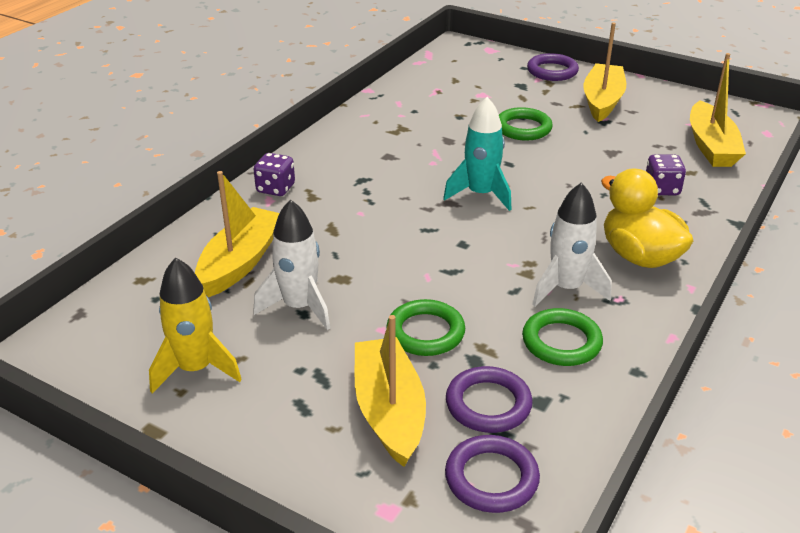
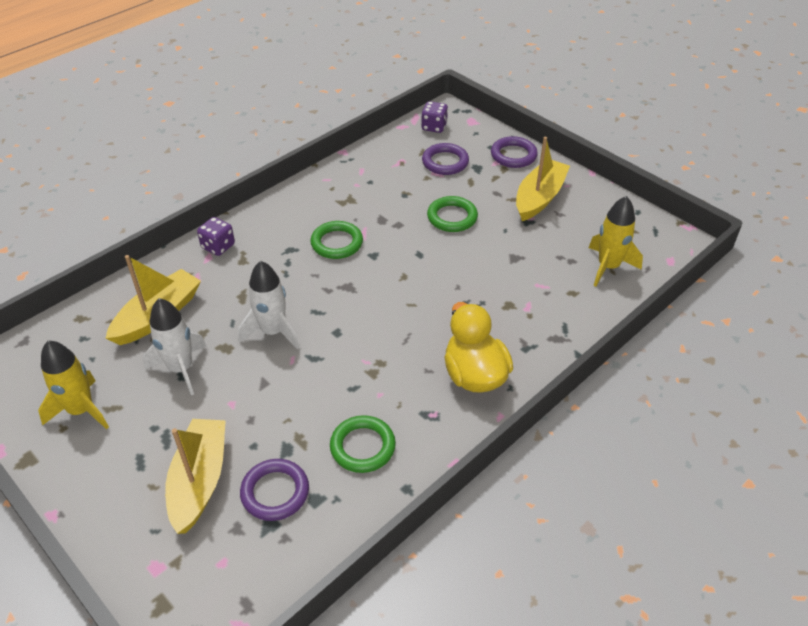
camera: 15 degrees right, 10 degrees up
green ring [386,299,465,356] -> green ring moved to [311,221,363,259]
turquoise rocket [443,97,512,211] -> none
purple ring [445,435,540,513] -> purple ring moved to [422,143,469,175]
white rocket [532,182,611,306] -> white rocket moved to [238,261,300,350]
purple dice [646,154,686,195] -> purple dice moved to [421,101,448,133]
yellow boat [690,53,746,167] -> yellow rocket [589,196,643,287]

